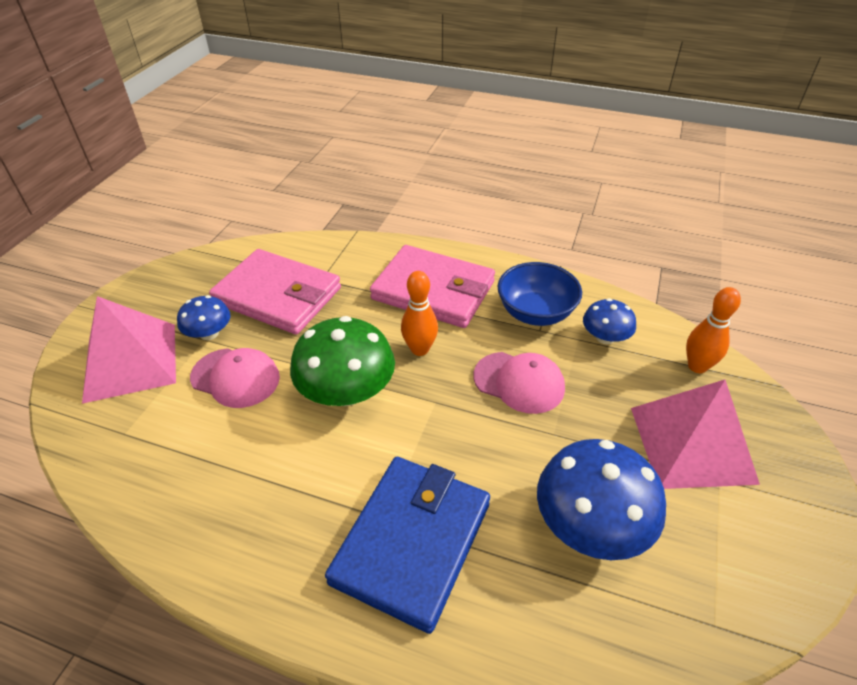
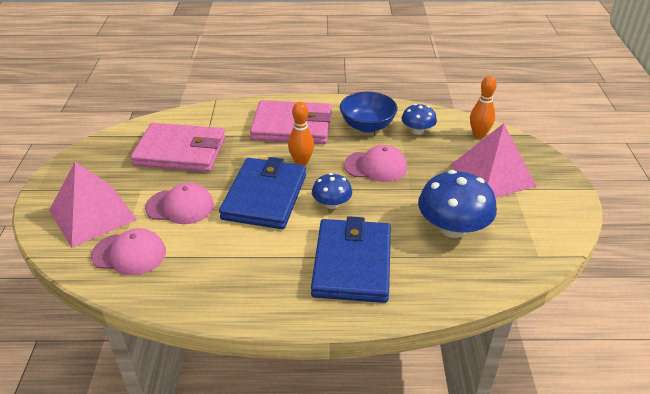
camera: 20 degrees left, 5 degrees down
blue mushroom [177,295,231,340] -> blue mushroom moved to [312,173,352,209]
green mushroom [290,316,395,406] -> blue wallet [219,157,306,229]
none -> pink cap [91,228,166,275]

